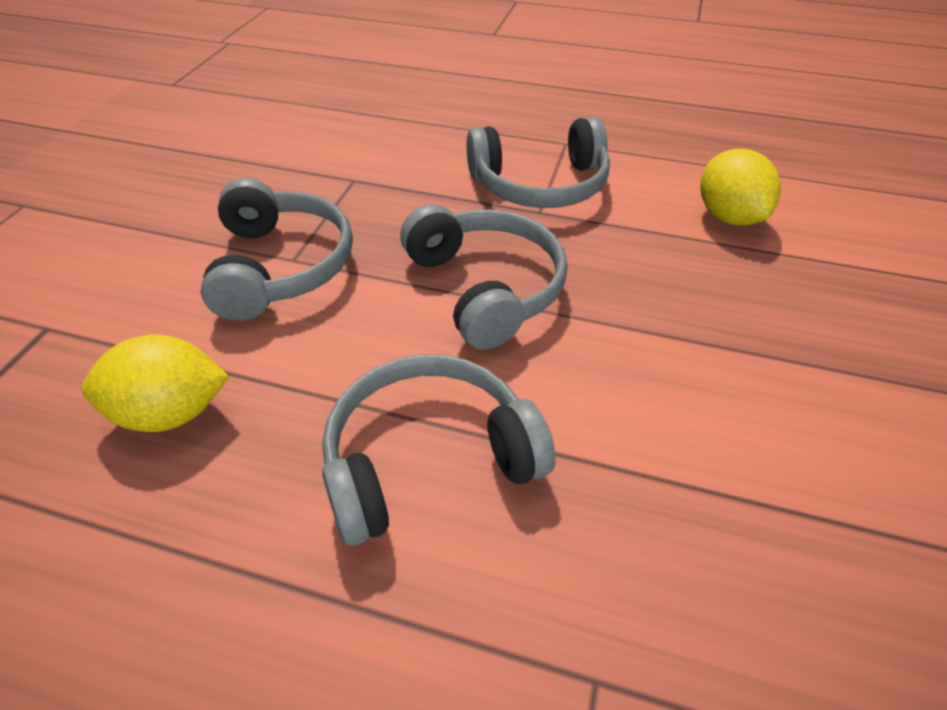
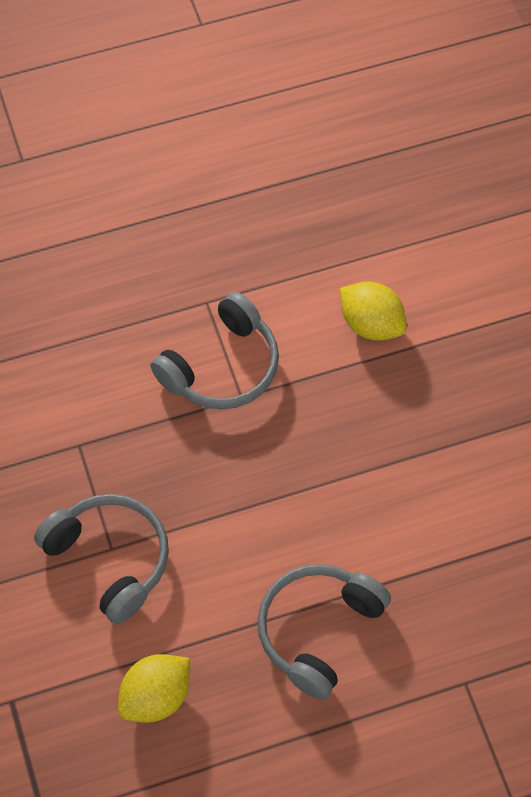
camera: 35 degrees left, 15 degrees up
grey headphones [400,204,568,350] -> none

